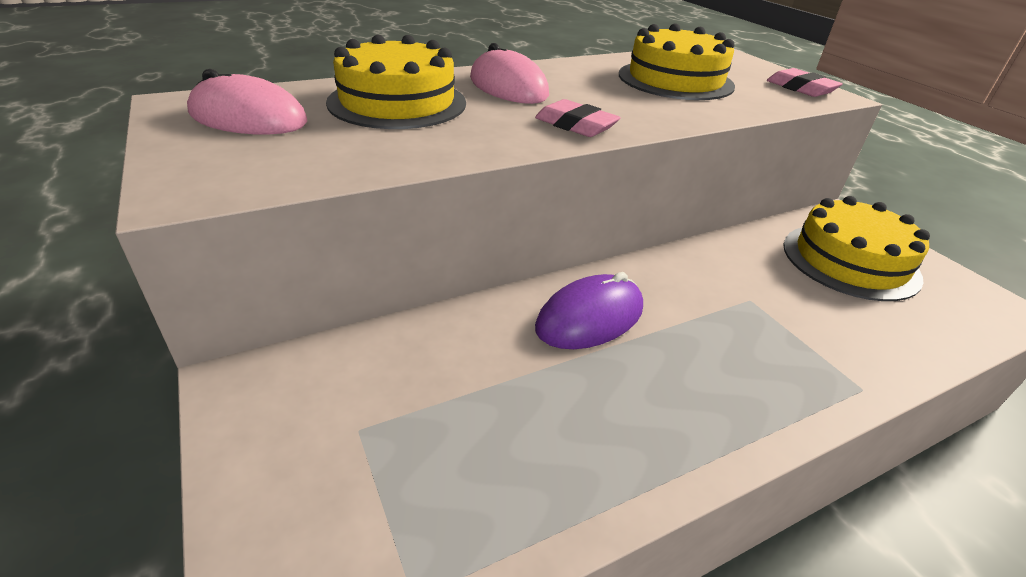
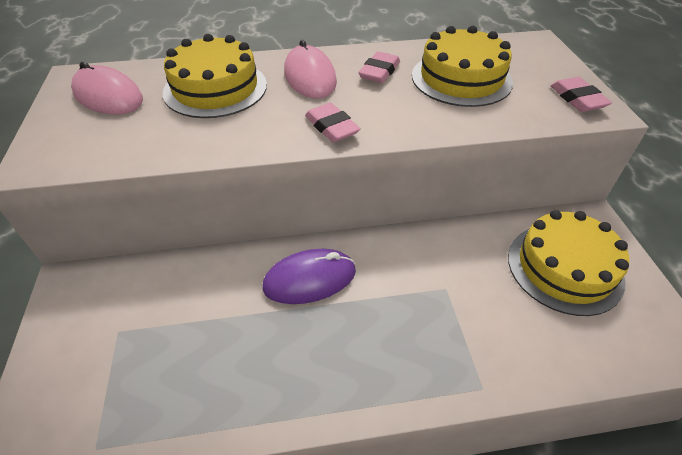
camera: 20 degrees right, 10 degrees up
none -> pink eraser [358,51,400,83]

